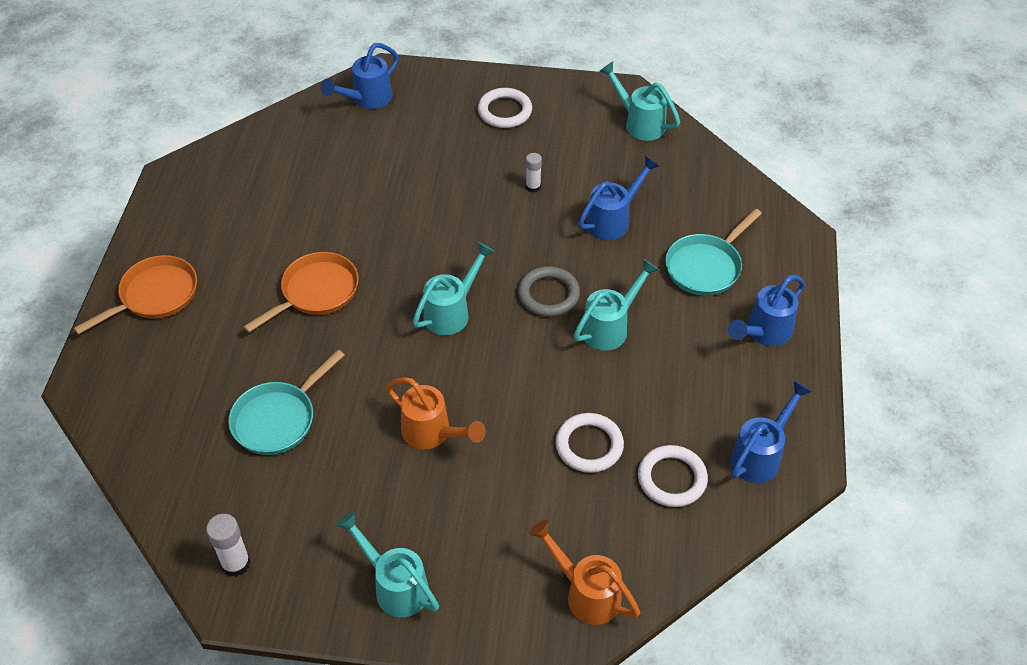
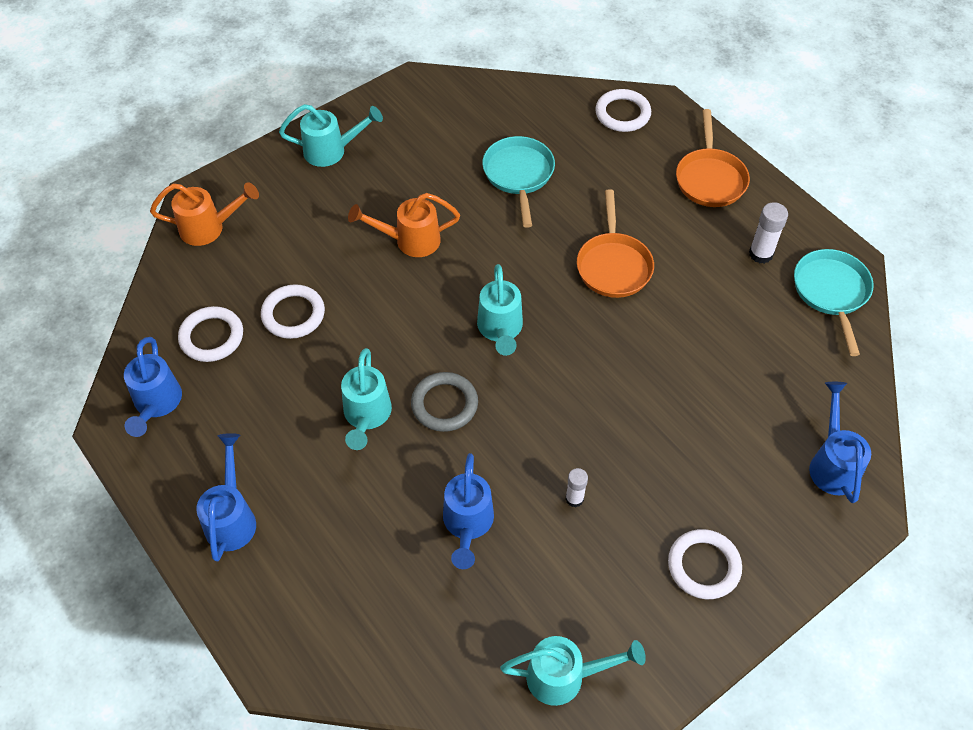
camera: 135 degrees right, 5 degrees up
white glue stick [206,514,251,577] -> white glue stick moved to [749,202,788,264]
turquoise pan [665,209,762,296] -> turquoise pan moved to [794,249,874,356]
none -> white ring [595,89,651,132]

